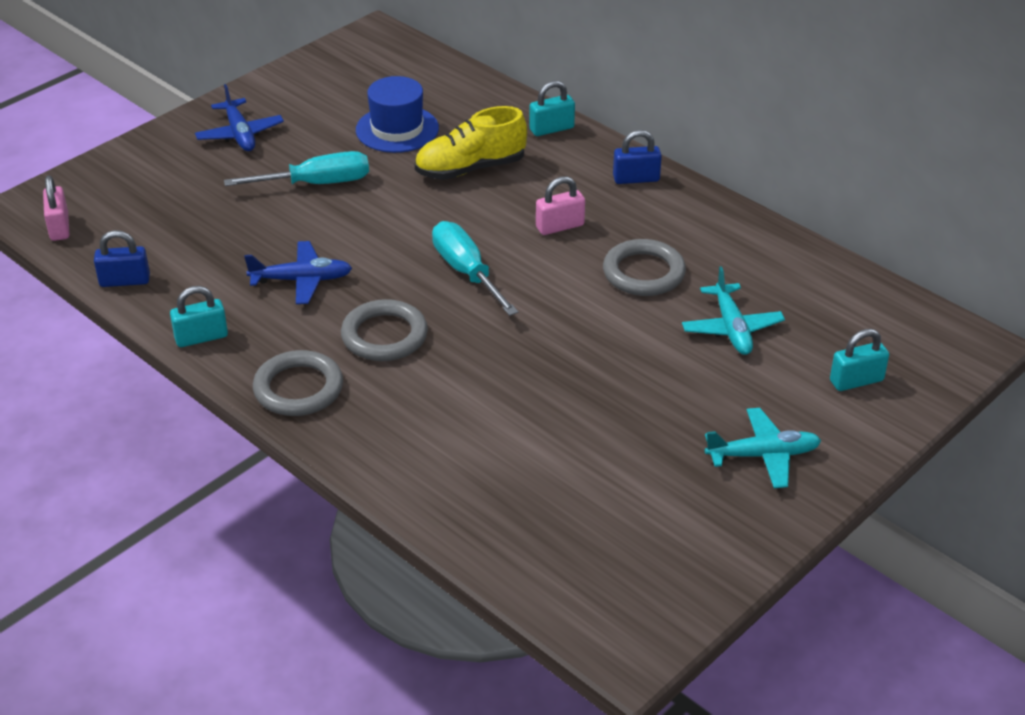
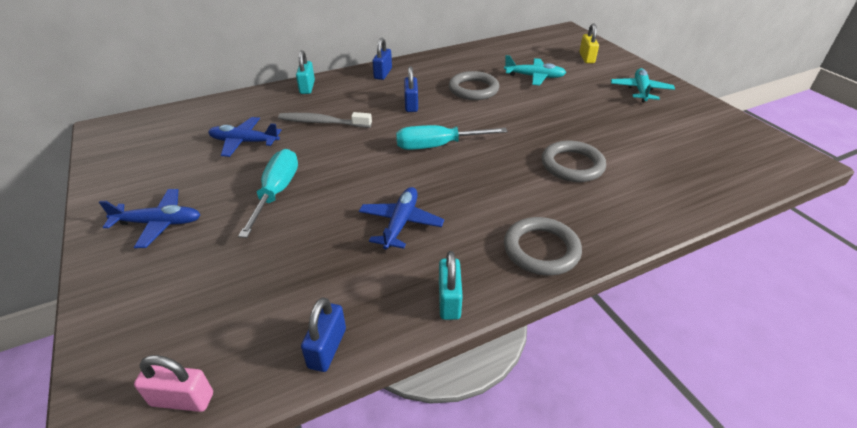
camera: 70 degrees left, 0 degrees up
grey ring [341,299,428,361] -> grey ring moved to [542,141,606,182]
blue hat [356,76,439,153] -> blue plane [208,117,281,157]
yellow shoe [415,106,527,180] -> grey toothbrush [278,112,372,128]
pink padlock [536,176,585,235] -> blue padlock [404,66,418,112]
turquoise padlock [830,329,889,391] -> yellow padlock [579,23,599,63]

